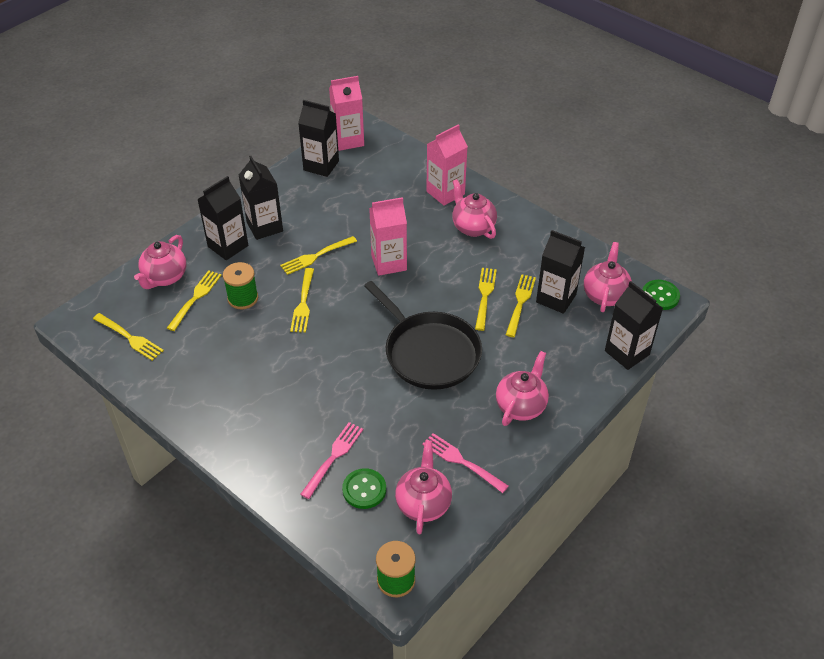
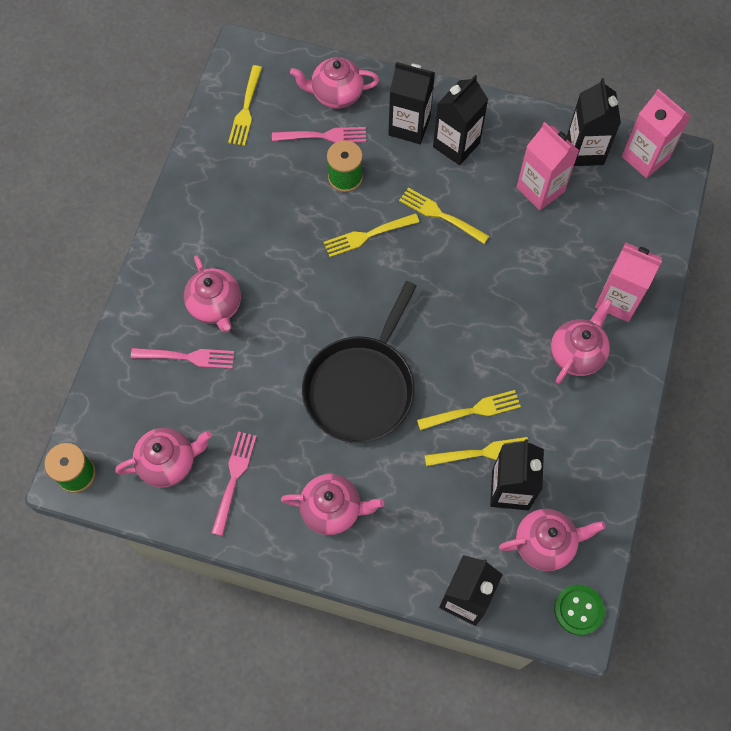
camera: 65 degrees right, 20 degrees up
yellow fork [167,270,222,331] -> pink fork [272,127,366,143]
green button [342,468,386,509] -> none
pink carton [369,197,407,276] -> pink carton moved to [516,122,579,211]
none -> pink teapot [184,255,241,333]

